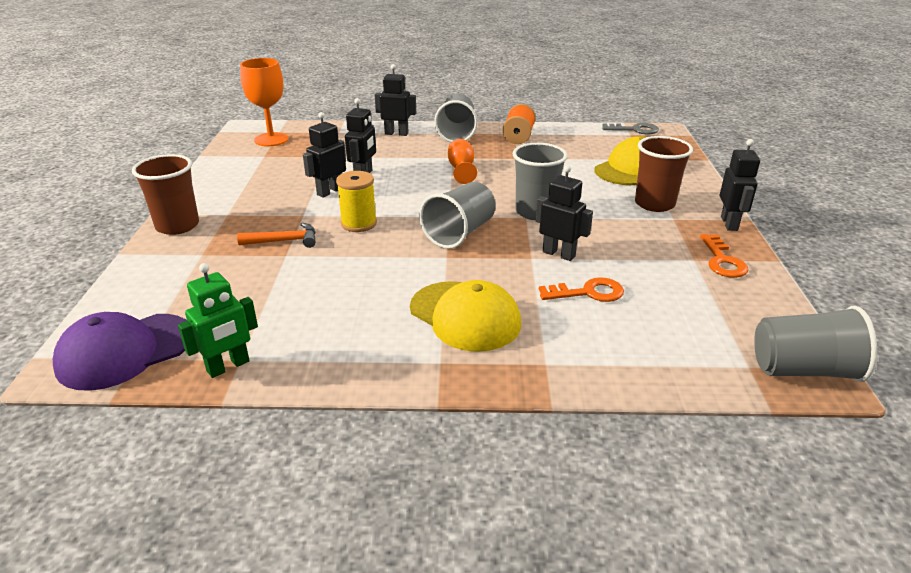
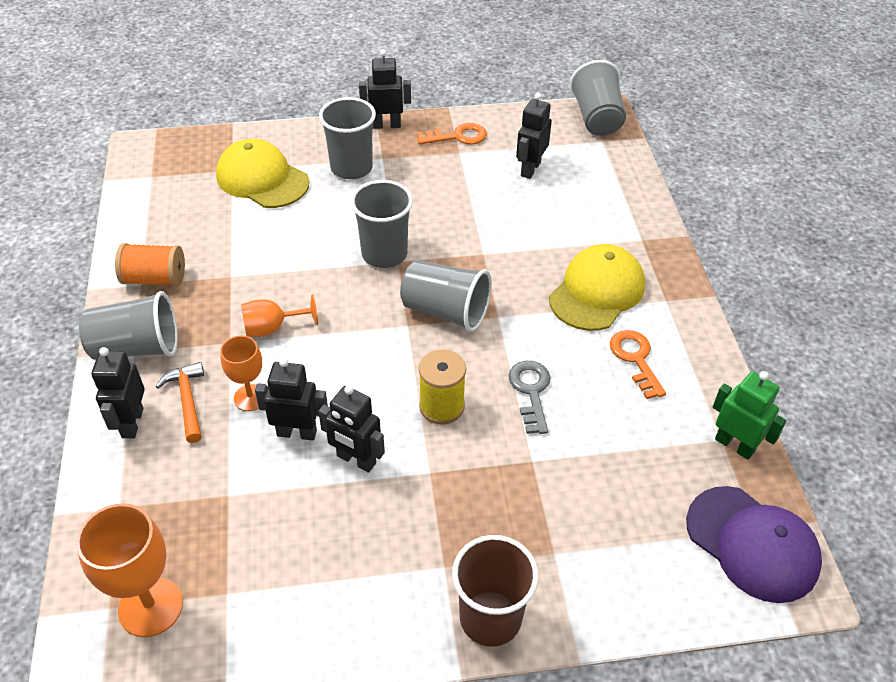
camera: 100 degrees left, 15 degrees up
orange hammer [237,223,316,248] -> orange hammer moved to [155,362,204,443]
black robot [536,165,593,261] -> black robot moved to [516,93,552,179]
orange key [539,277,624,302] -> orange key moved to [610,330,666,399]
grey key [602,123,659,134] -> grey key moved to [508,361,551,434]
brown cup [635,136,693,212] -> grey cup [319,97,376,179]
none -> orange goblet [220,335,262,411]

